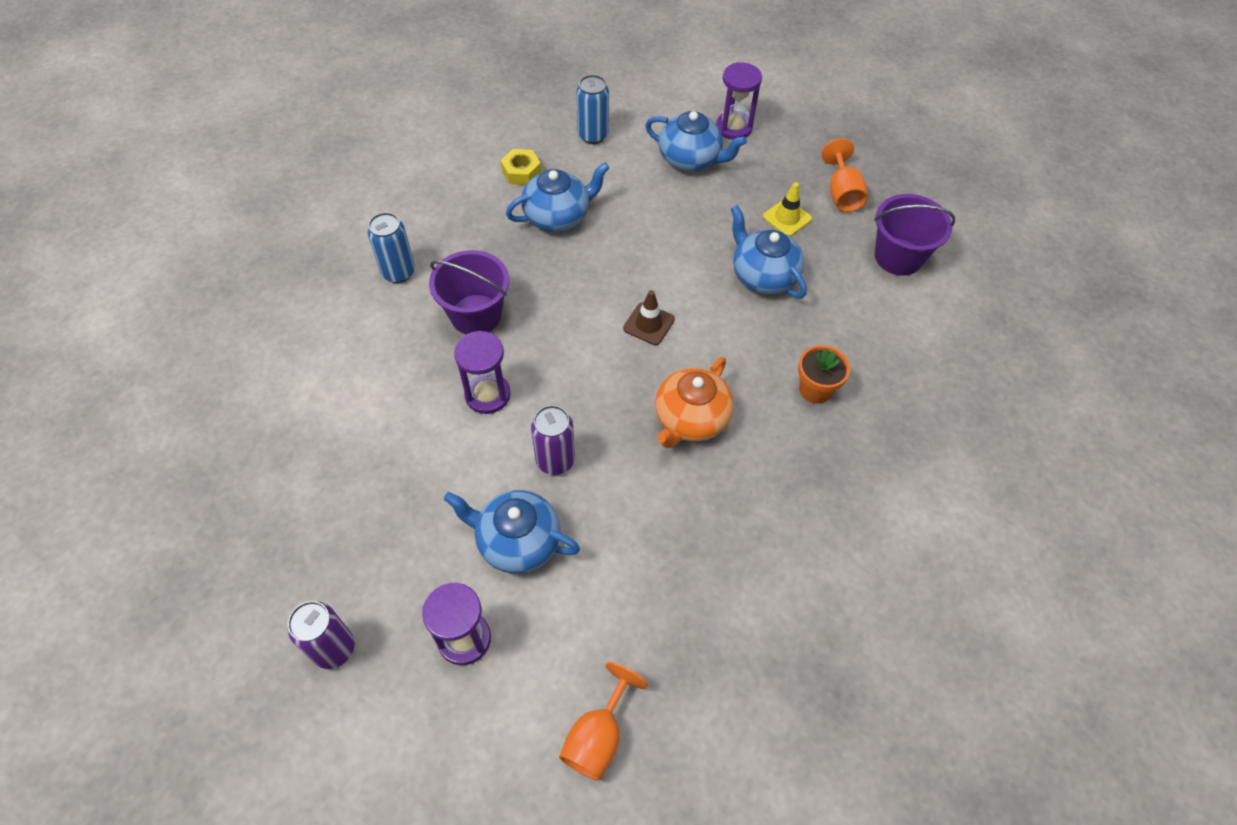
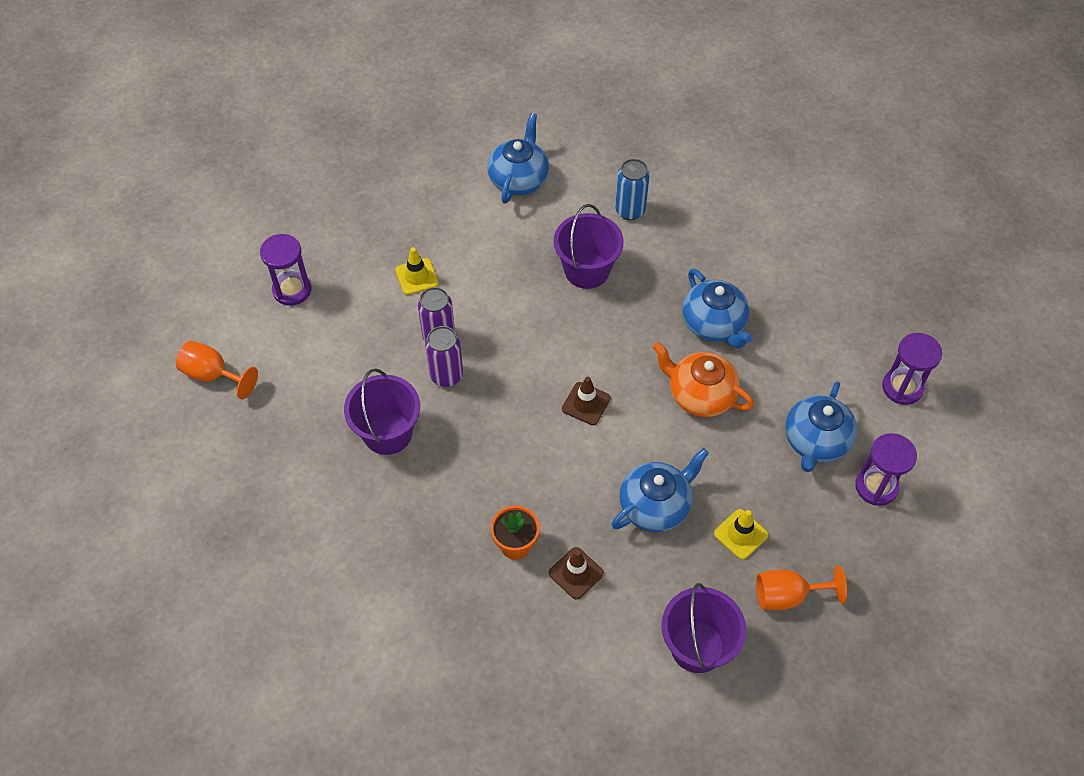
camera: 90 degrees right, 0 degrees up
purple can [288,601,355,669] -> purple can moved to [425,326,463,387]
blue teapot [444,490,580,574] -> blue teapot moved to [487,113,549,203]
purple hourglass [454,331,511,414] -> purple hourglass moved to [882,333,942,405]
yellow nut [501,149,541,185] -> none
blue can [576,75,609,144] -> none
orange teapot [655,357,734,448] -> orange teapot moved to [653,342,754,417]
none -> purple bucket [344,368,420,455]
none -> yellow traffic cone [395,247,439,295]
none -> brown traffic cone [549,547,604,600]

